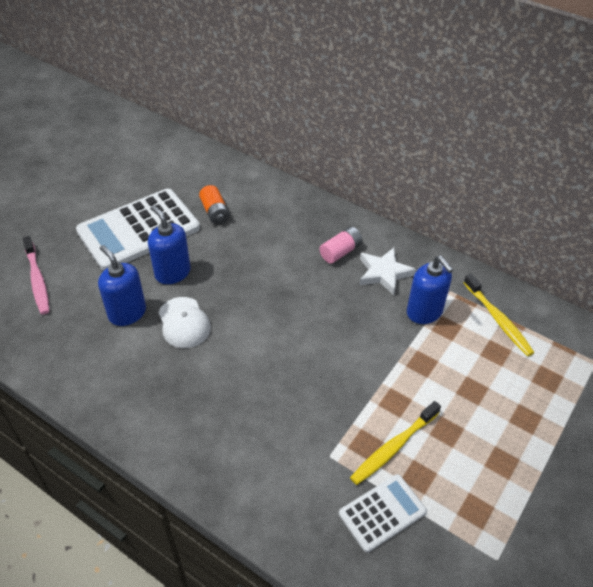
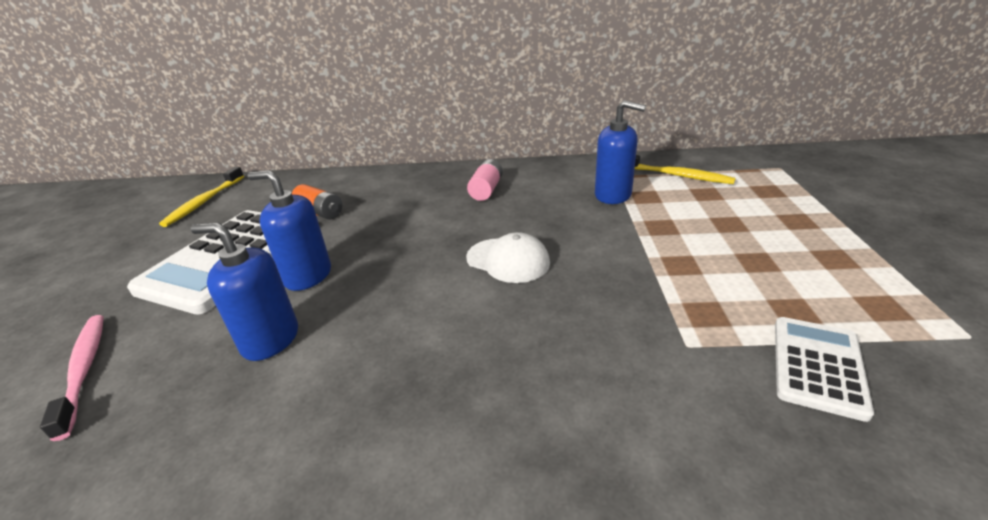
camera: 30 degrees left, 15 degrees down
pink toothbrush [23,236,49,315] -> pink toothbrush turned 150 degrees counterclockwise [40,315,104,441]
white cap [158,297,211,348] -> white cap moved to [466,232,550,283]
yellow toothbrush [350,401,441,485] -> yellow toothbrush moved to [159,167,244,227]
white star [360,248,416,295] -> none

